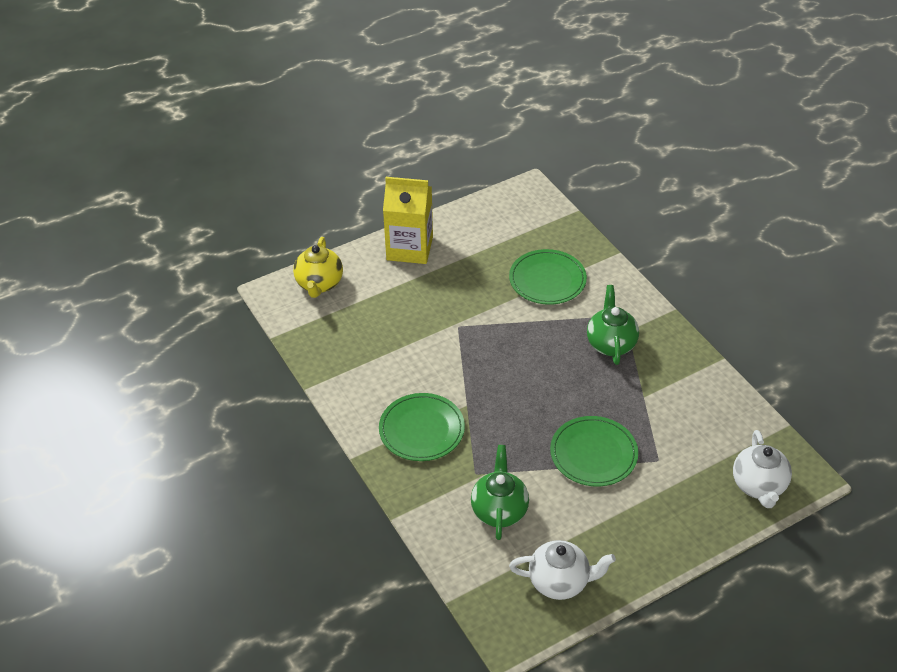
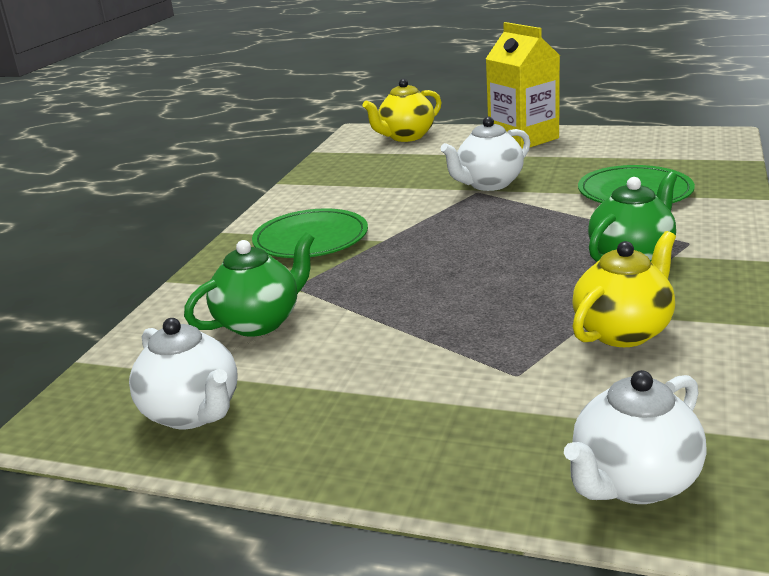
camera: 50 degrees right, 20 degrees down
green plate [550,416,638,486] -> none
none -> white teapot [441,117,530,191]
none -> yellow teapot [572,231,676,347]

